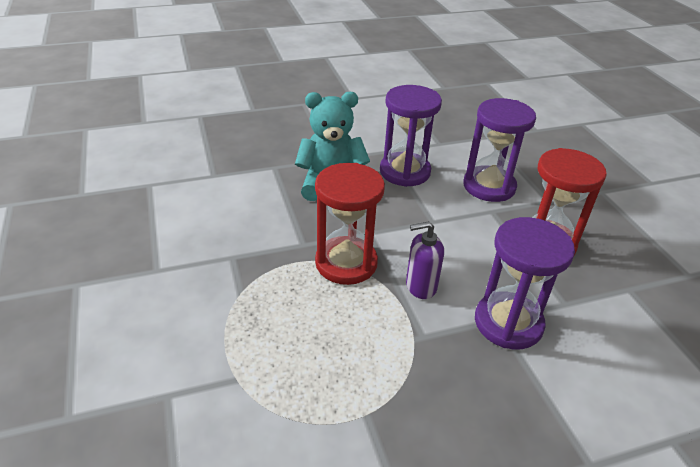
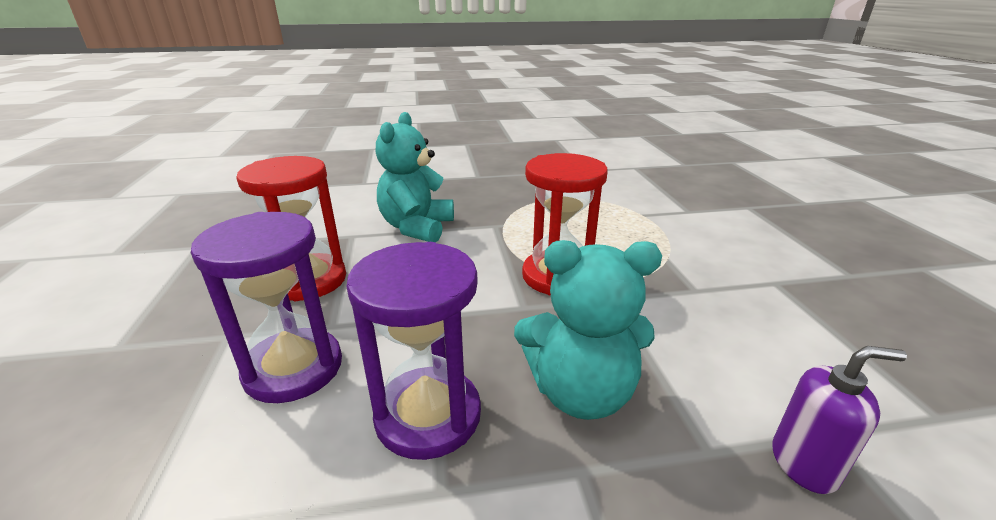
camera: 170 degrees left, 10 degrees down
purple soap dispenser [406,221,444,299] -> purple soap dispenser moved to [772,346,907,494]
purple hourglass [475,217,575,349] -> turquoise teddy bear [376,112,454,243]

